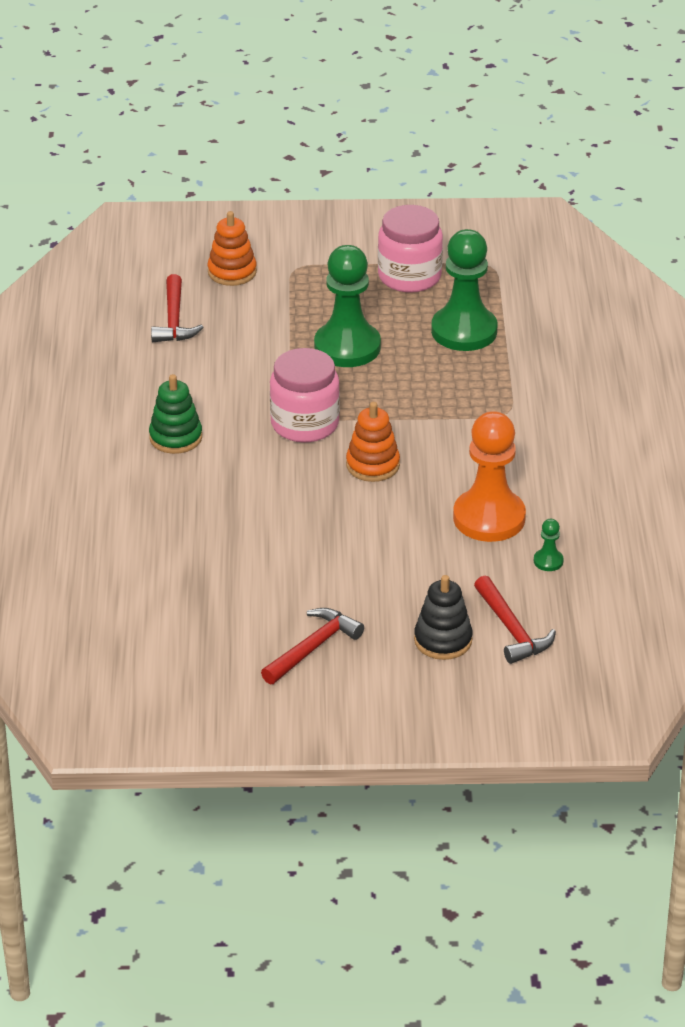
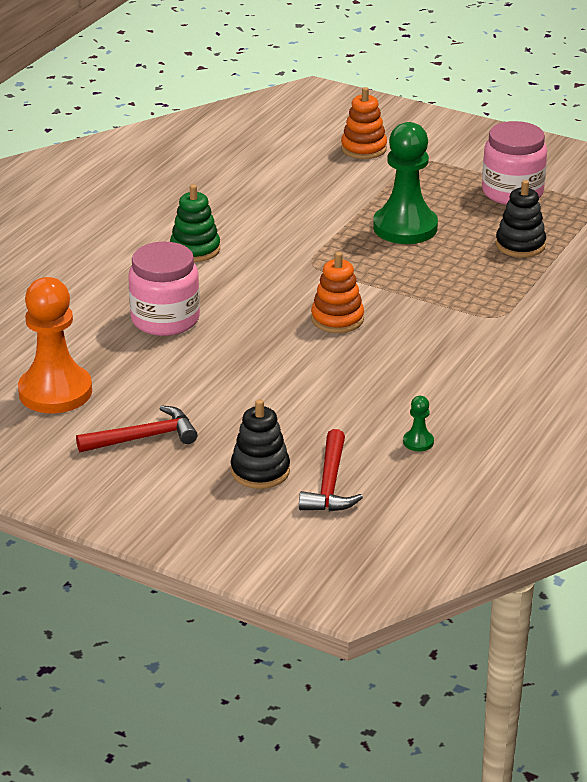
camera: 30 degrees right, 5 degrees down
red hammer [151,274,204,342] -> none
pink jar [270,348,340,443] -> pink jar moved to [128,242,200,336]
green pawn [431,229,498,351] -> black stacking toy [496,180,546,257]
orange pawn [453,411,526,542] -> orange pawn moved to [18,277,92,413]

